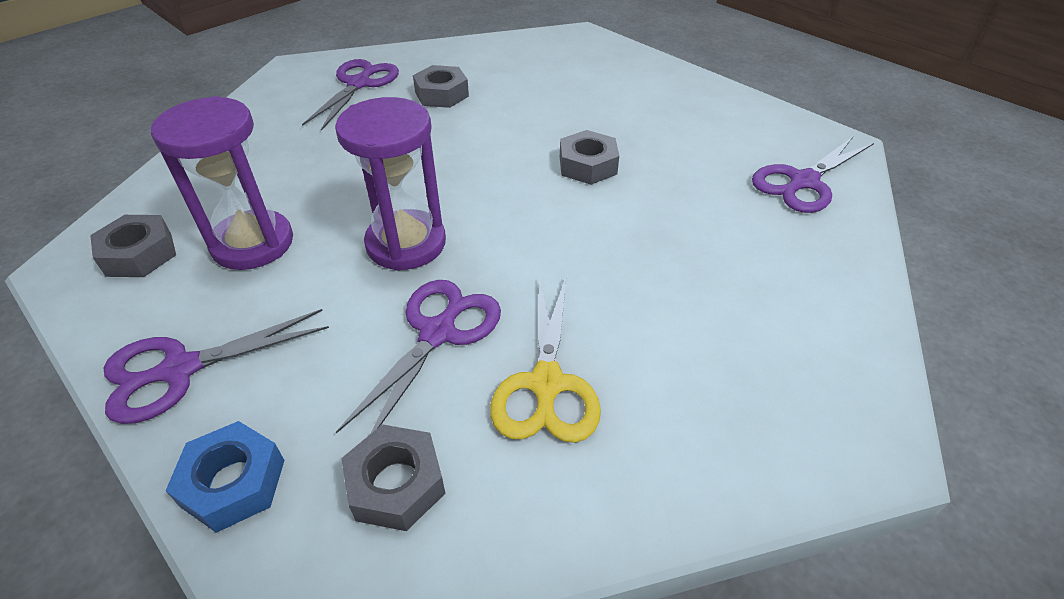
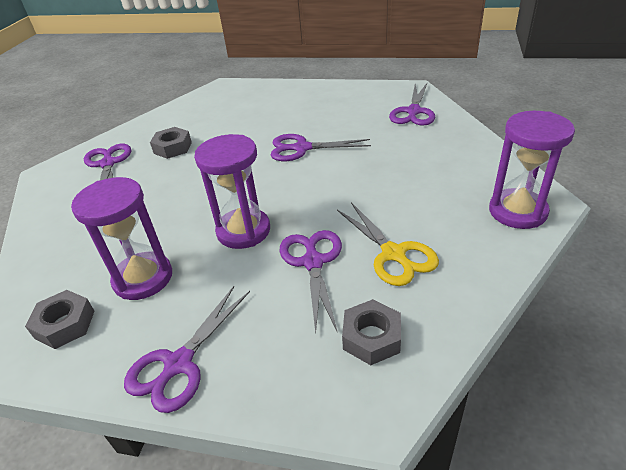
camera: 30 degrees left, 5 degrees down
blue nut [166,421,285,533] -> none
grey nut [560,130,619,185] -> purple scissors [271,134,371,161]
none -> purple hourglass [489,111,575,229]

